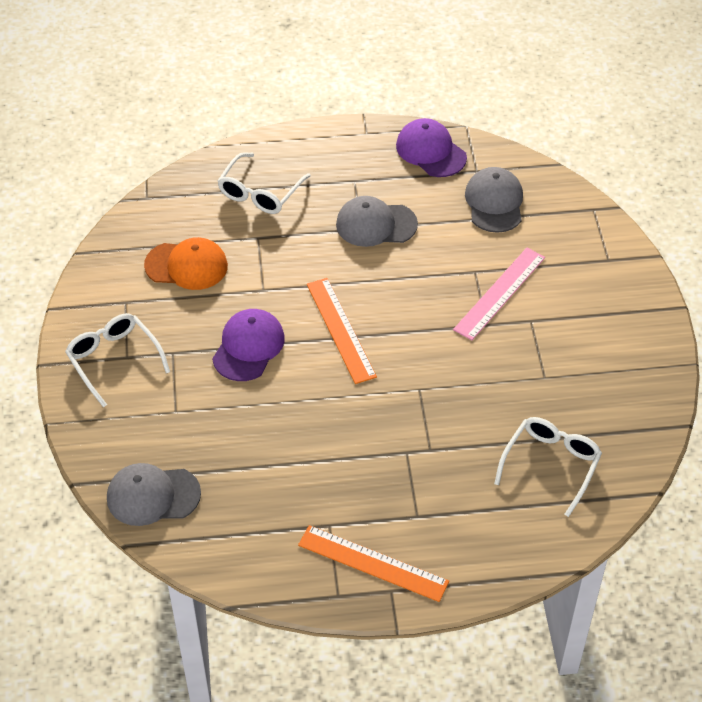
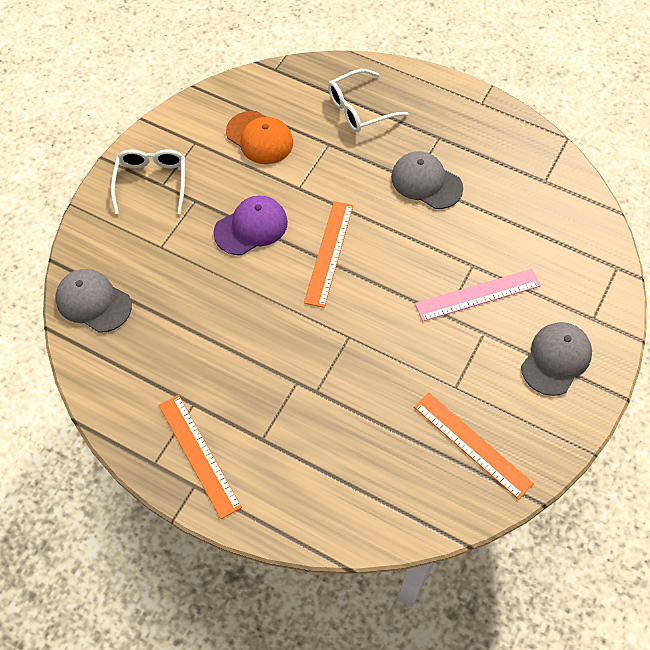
camera: 35 degrees right, 10 degrees up
purple cap [396,118,467,177] -> none
grey cap [465,167,523,233] -> grey cap moved to [521,322,592,396]
white glasses [494,417,602,517] -> none
none -> orange ruler [414,393,534,500]

